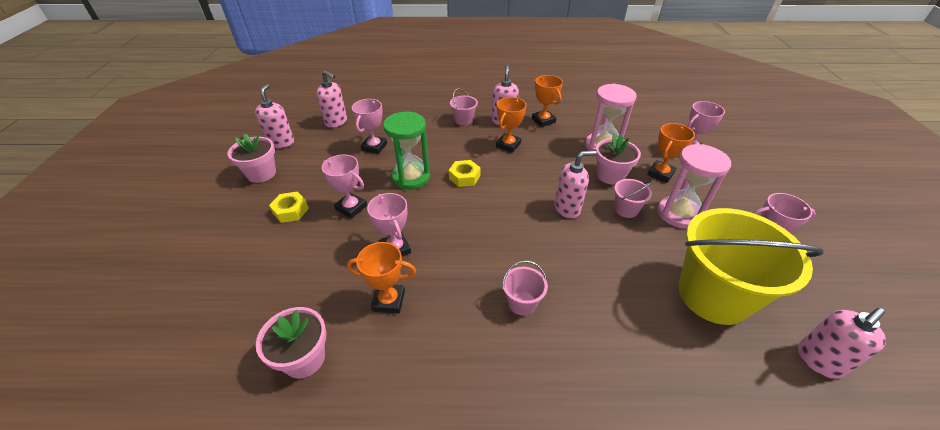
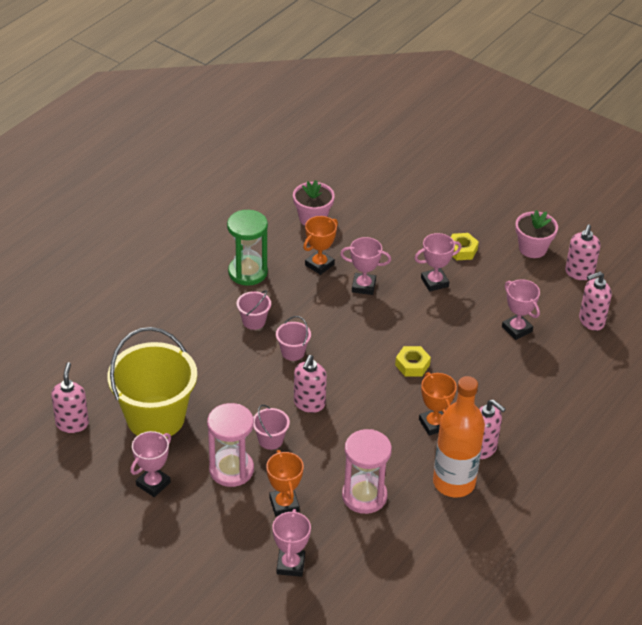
camera: 125 degrees right, 0 degrees up
pink soap dispenser [255,84,294,148] -> pink soap dispenser turned 75 degrees clockwise [565,225,601,281]
green hourglass [383,112,430,190] -> green hourglass moved to [227,210,268,286]
pink bucket [450,88,478,126] -> pink bucket moved to [276,316,311,361]
orange trophy [532,75,563,127] -> orange bottle [433,376,485,498]
pink flower pot [595,134,641,185] -> none

